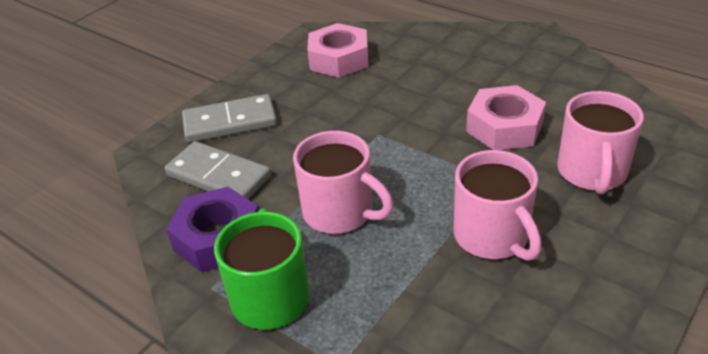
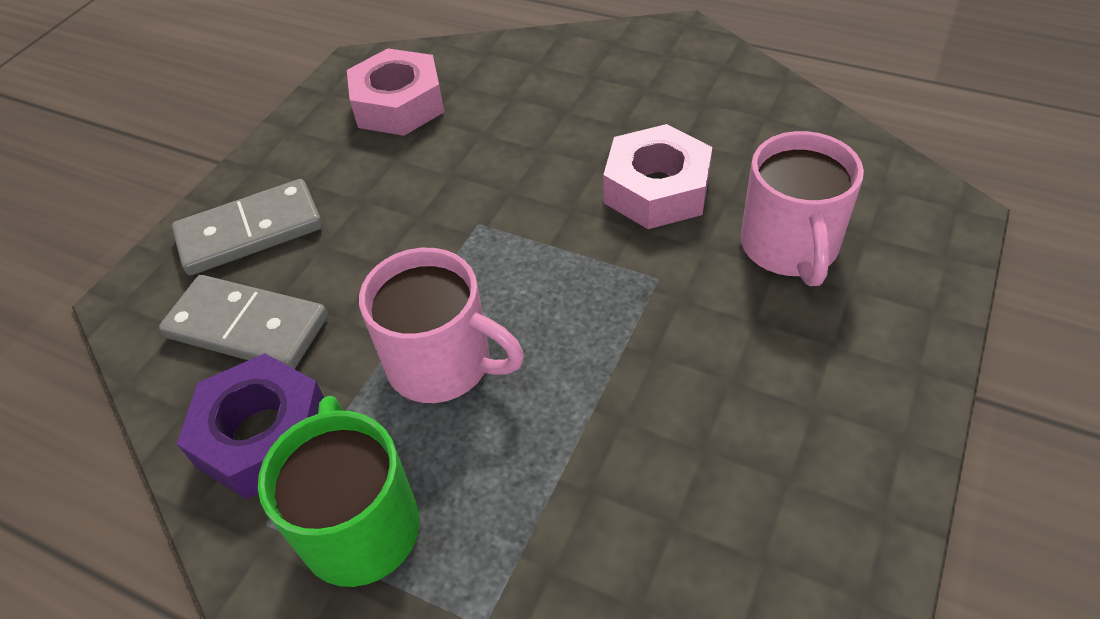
camera: 10 degrees left, 10 degrees up
pink mug [454,150,541,261] -> none

